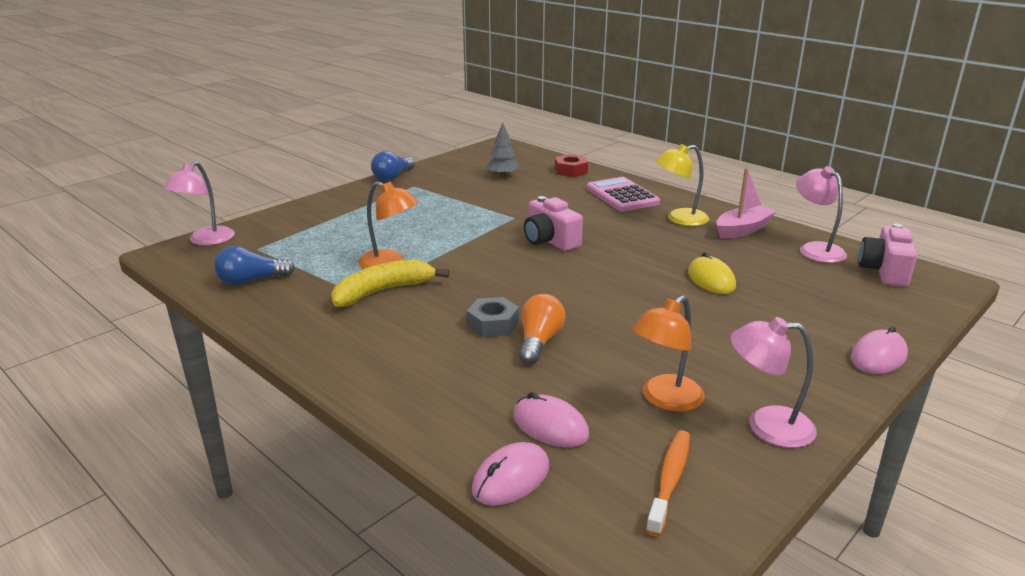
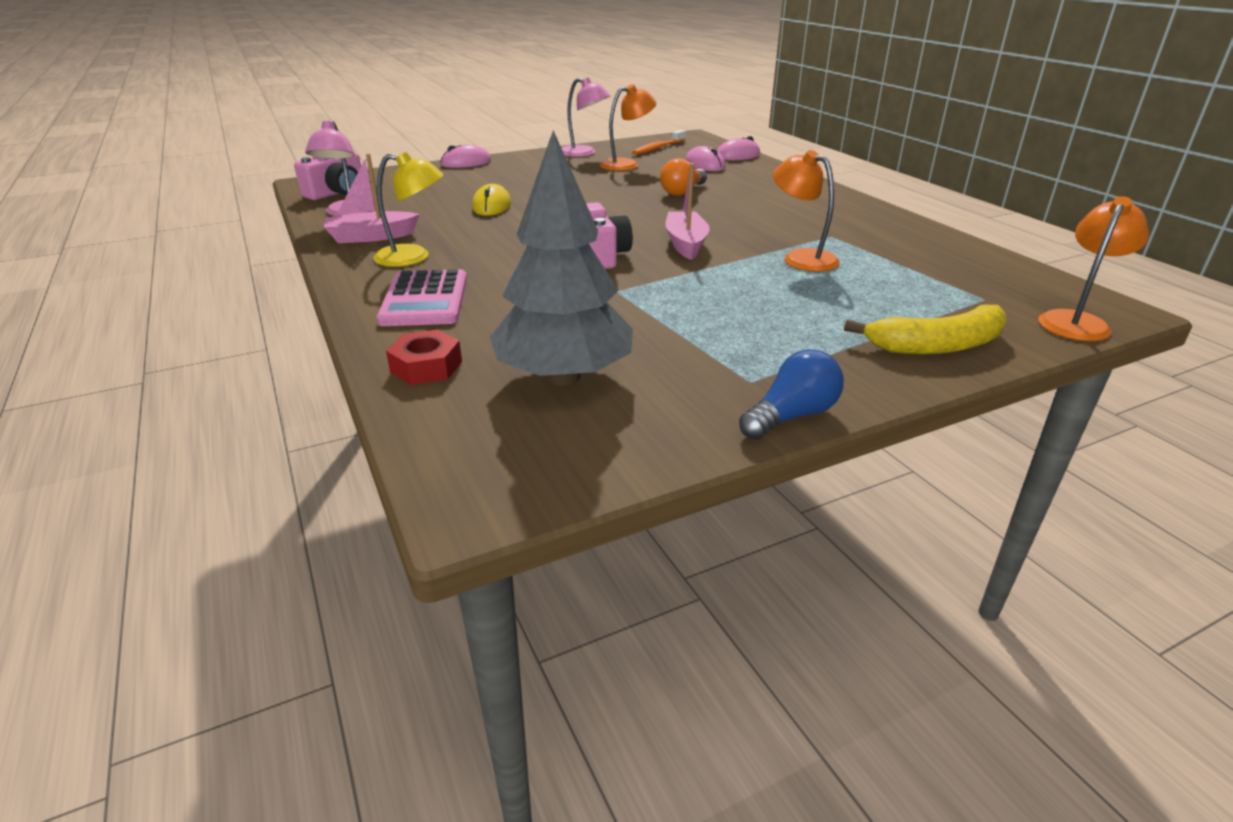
camera: 160 degrees left, 5 degrees up
pink lamp [163,161,235,246] -> orange lamp [1038,196,1149,341]
blue light bulb [214,246,295,285] -> none
yellow banana [331,259,450,307] -> yellow banana moved to [844,305,1007,355]
grey nut [467,297,519,337] -> none
grey tree [487,123,519,177] -> grey tree [490,130,633,386], size x2.10
none -> pink boat [665,163,709,260]

